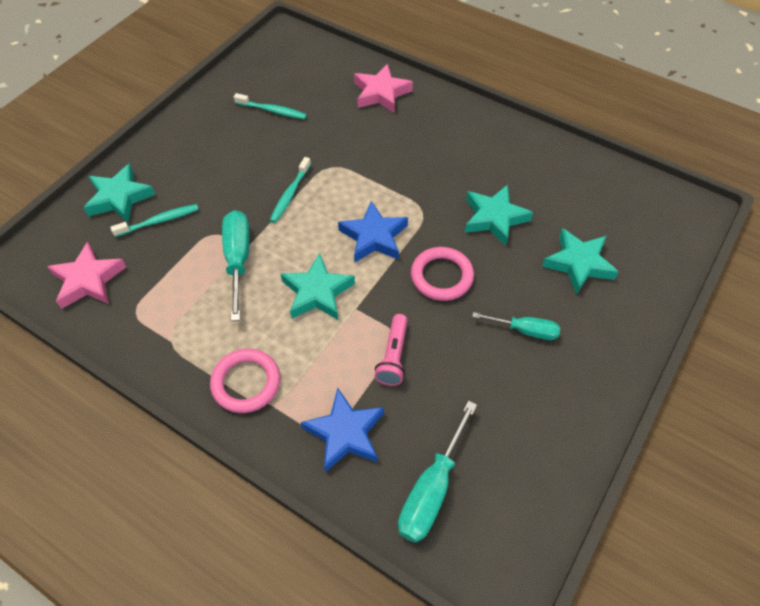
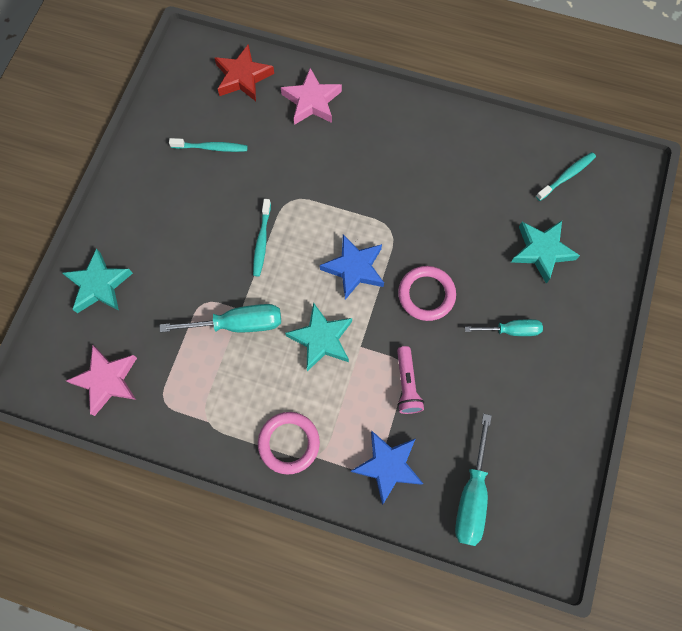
camera: 15 degrees left, 15 degrees up
turquoise toothbrush [110,204,199,237] -> turquoise toothbrush moved to [536,152,596,201]
turquoise screwdriver [222,210,249,321] -> turquoise screwdriver turned 105 degrees clockwise [160,304,281,333]
turquoise star [465,185,533,246] -> none
none -> red star [215,44,274,101]

